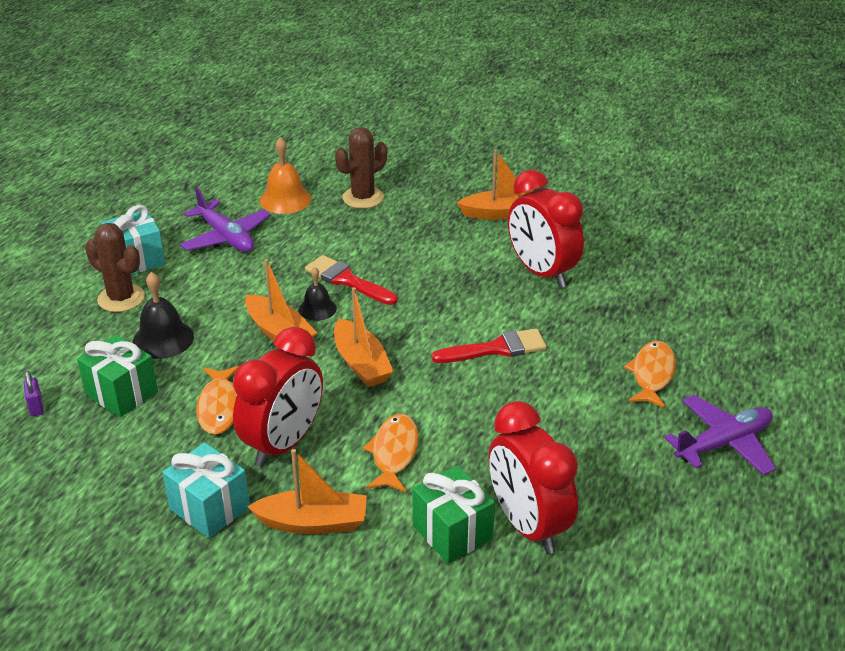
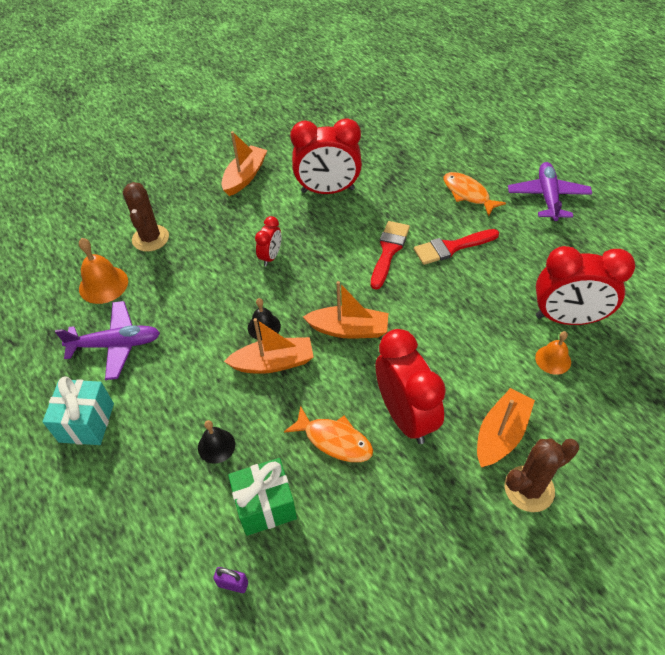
camera: 55 degrees left, 15 degrees up
brown cactus [85,223,145,312] -> brown cactus moved to [504,438,579,512]
black bell [132,272,194,359] -> black bell [198,420,235,464], size x0.64
turquoise gift [162,442,250,538] -> none
red brush [305,255,398,305] -> red brush moved to [414,229,499,265]
orange fish [363,414,419,492] -> none
green gift [412,465,495,564] -> orange bell [535,331,571,375]
none -> red clock [255,216,282,266]

